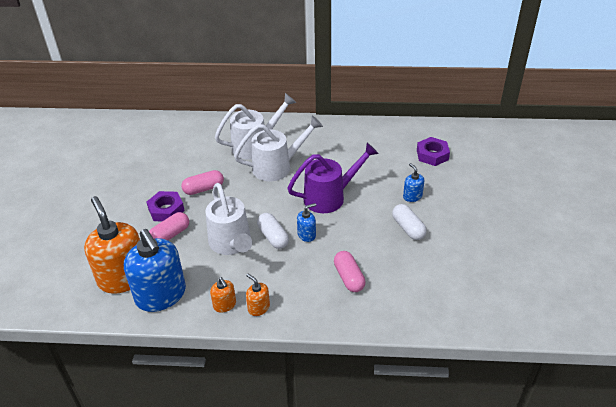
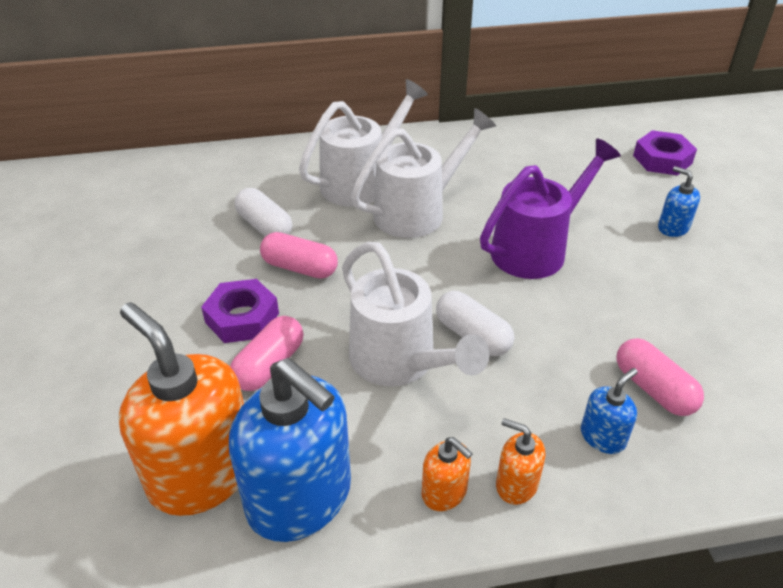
camera: 15 degrees left, 0 degrees up
pink capsule [181,170,224,195] -> pink capsule turned 60 degrees clockwise [260,232,338,279]
blue soap dispenser [297,203,316,242] -> blue soap dispenser moved to [581,368,638,454]
white capsule [392,204,427,240] -> white capsule moved to [235,188,292,237]

